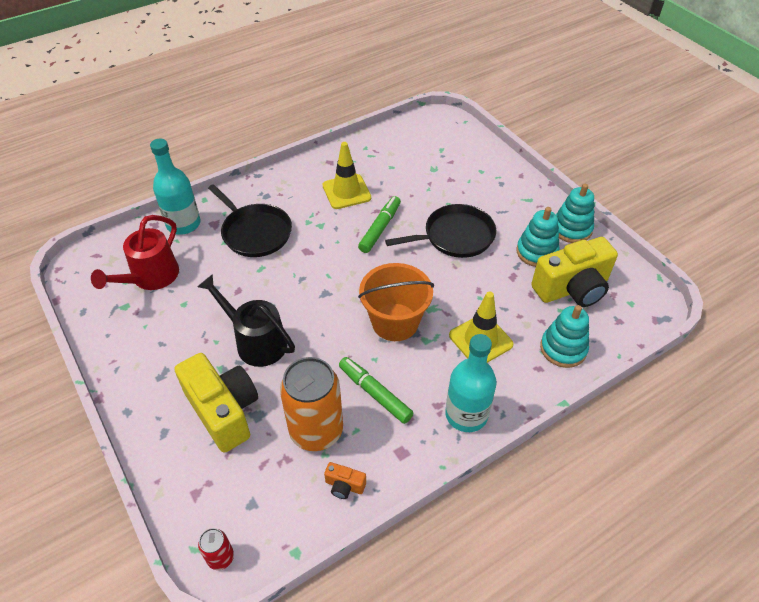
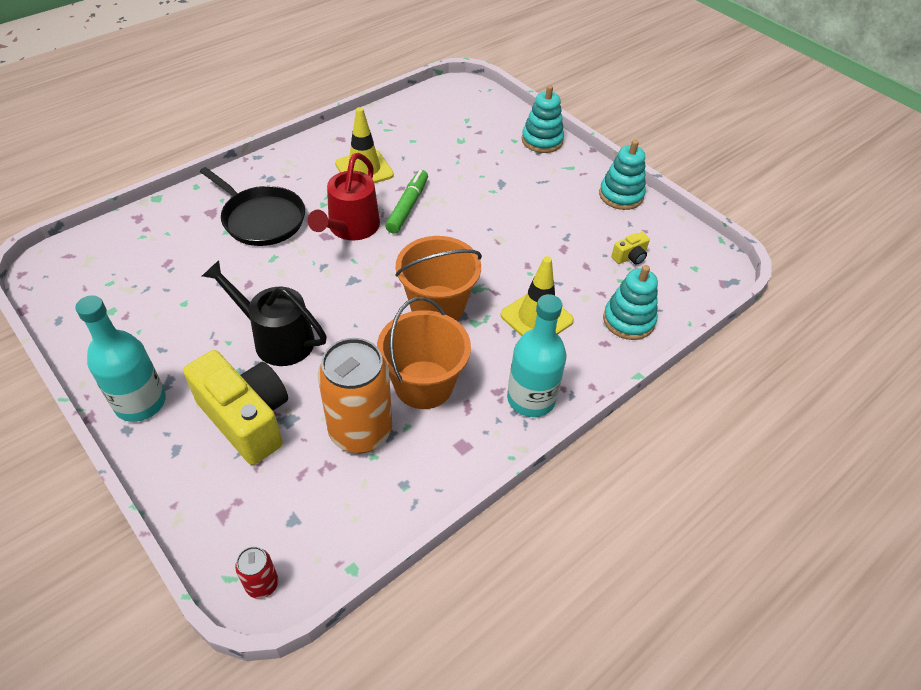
camera: 10 degrees left, 0 degrees up
red watering can [91,215,179,290] -> red watering can moved to [308,153,380,240]
turquoise bottle [150,139,200,235] -> turquoise bottle moved to [76,295,166,422]
orange camera [324,462,366,499] -> none
green marker [339,357,413,424] -> orange bucket [377,297,471,409]
black pan [385,204,496,258] -> none
turquoise stacking toy [516,207,559,267] -> turquoise stacking toy moved to [522,85,564,153]
yellow camera [531,237,618,307] -> yellow camera [611,232,650,265], size x0.42

